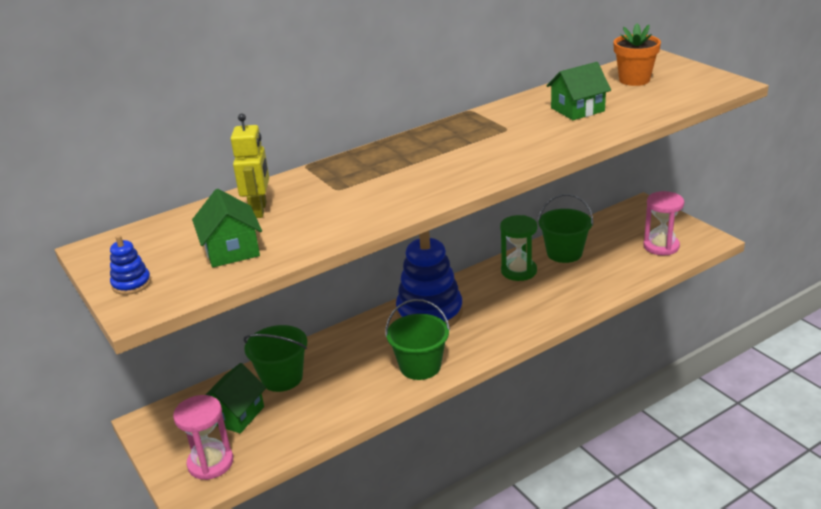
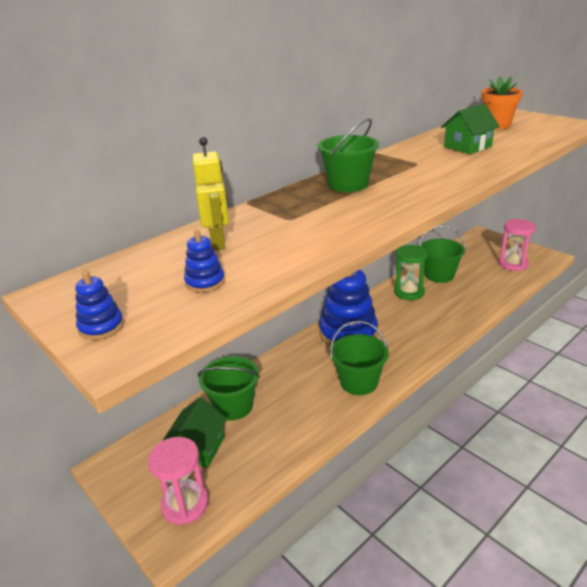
camera: 10 degrees left, 0 degrees up
green house [192,189,262,267] -> blue stacking toy [184,229,225,293]
none -> green bucket [318,118,379,192]

